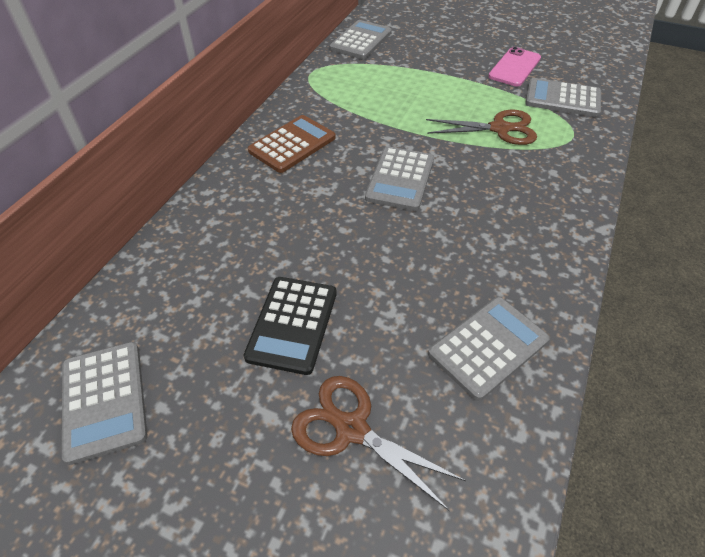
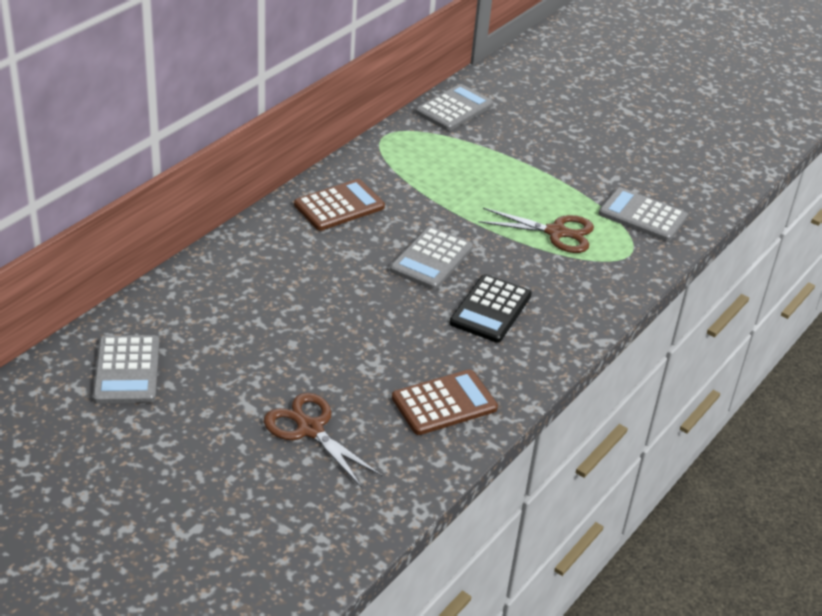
camera: 10 degrees right, 10 degrees down
black calculator [243,277,337,375] -> black calculator moved to [450,274,532,343]
grey calculator [428,297,550,401] -> brown calculator [392,369,498,435]
pink phone [488,47,541,86] -> none

